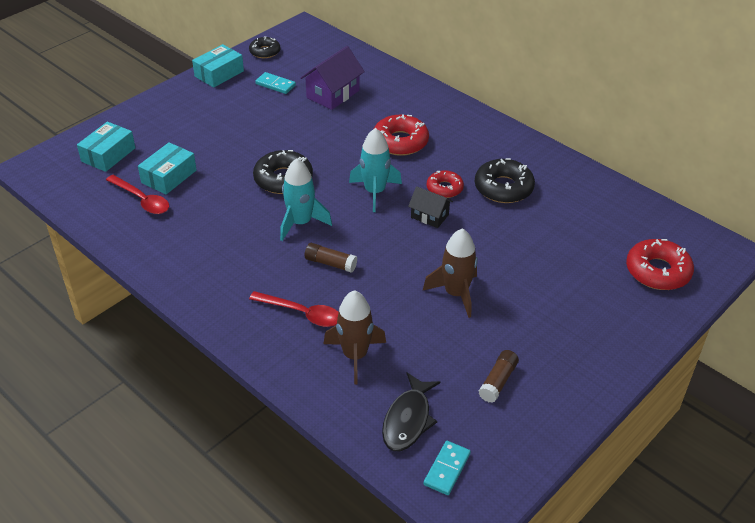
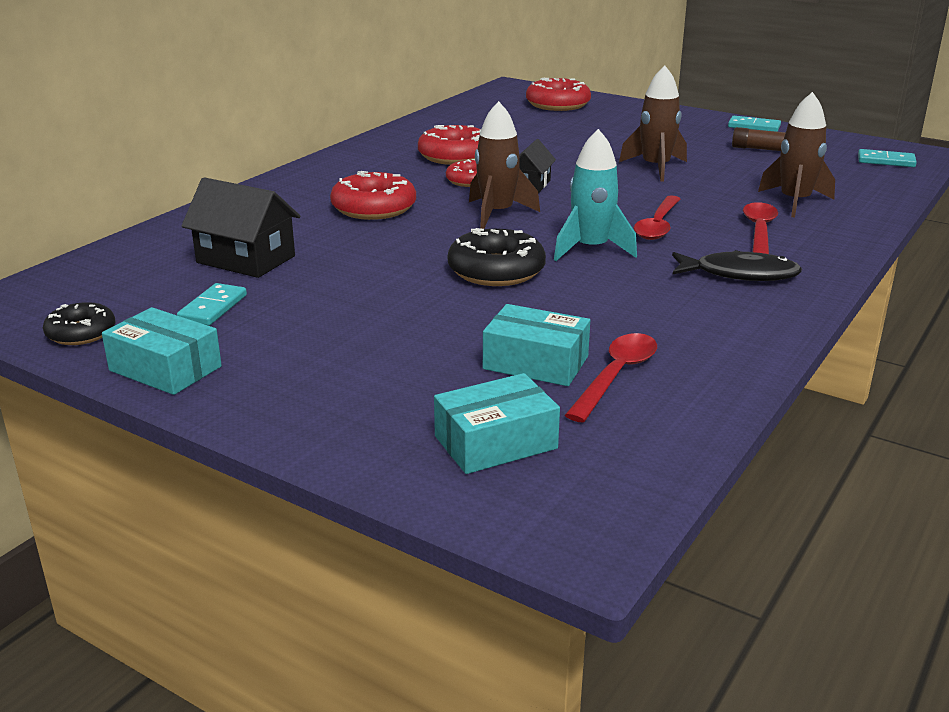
camera: 100 degrees left, 15 degrees down
turquoise box [77,122,135,172] -> turquoise box turned 45 degrees counterclockwise [434,373,560,474]
purple house [300,46,365,110] -> black house [181,177,300,278]
brown glue stick [305,243,357,272] -> red spoon [634,195,680,240]
turquoise rocket [349,128,402,212] -> brown rocket [469,101,540,229]
black fish [382,373,440,451] -> black fish moved to [672,250,802,281]
black donut [475,158,535,203] -> red donut [418,125,481,165]
none -> turquoise domino [728,116,781,132]

